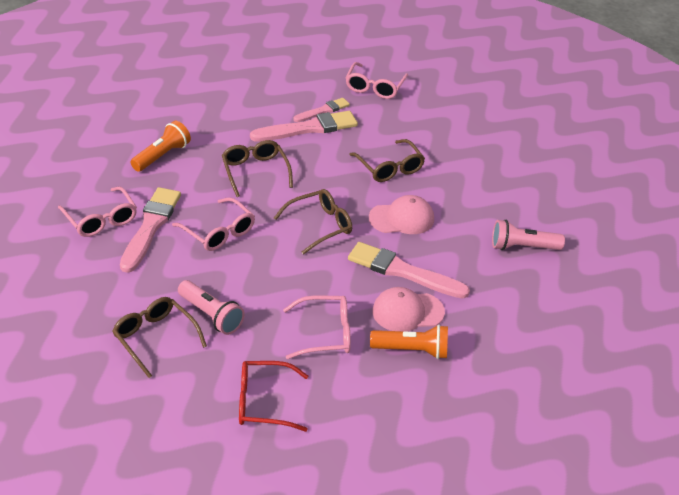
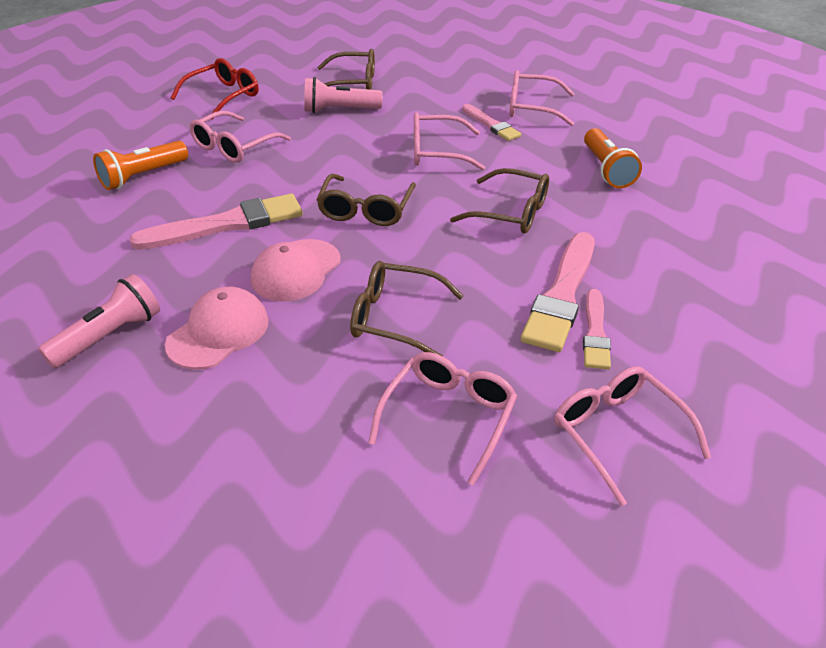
camera: 135 degrees right, 0 degrees up
pink brush [120,187,181,273] -> pink brush [462,104,521,141], size x0.58
pink cap [372,287,445,332] -> pink cap moved to [165,287,269,369]
none -> pink glasses [368,352,517,485]

